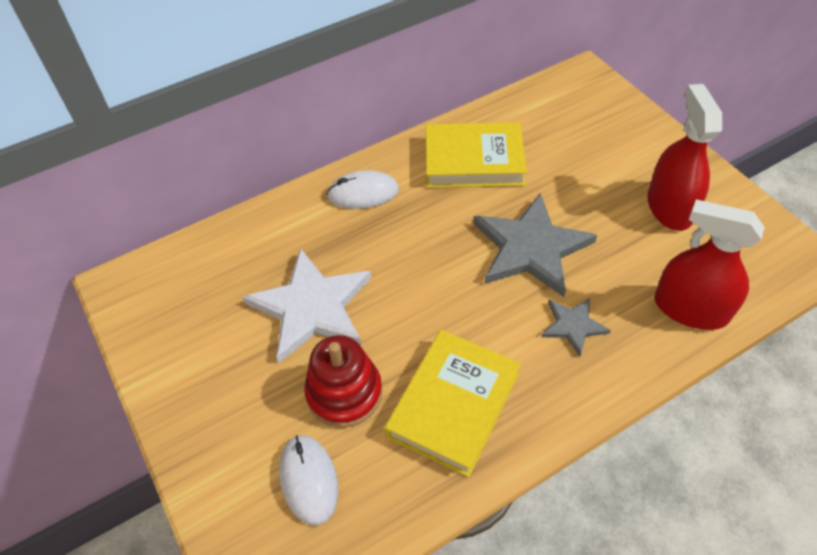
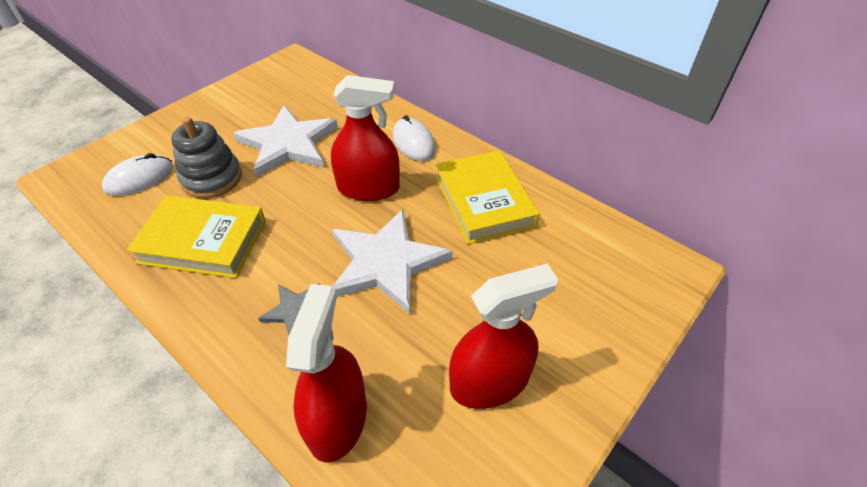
camera: 70 degrees right, 5 degrees down
red stacking toy [304,335,382,428] -> grey stacking toy [171,117,242,198]
grey star [473,193,597,297] -> white star [332,209,452,314]
none -> red spray bottle [331,75,400,201]

